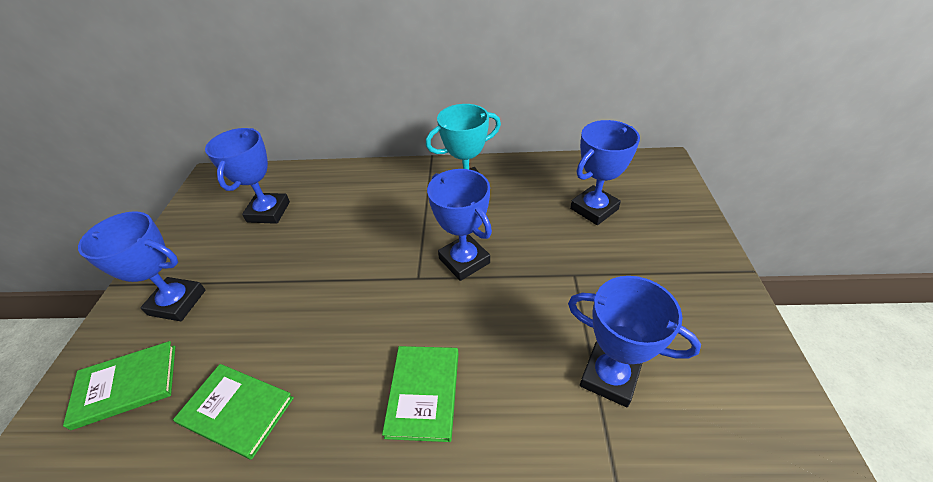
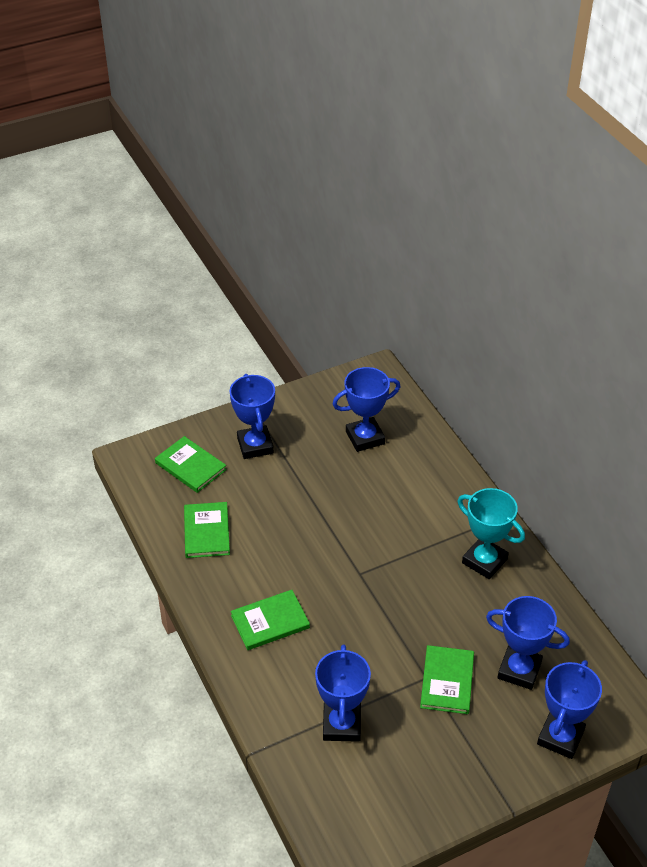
camera: 60 degrees right, 0 degrees up
blue trophy [427,169,492,281] -> blue trophy moved to [537,660,602,759]
none -> green book [420,645,474,714]

